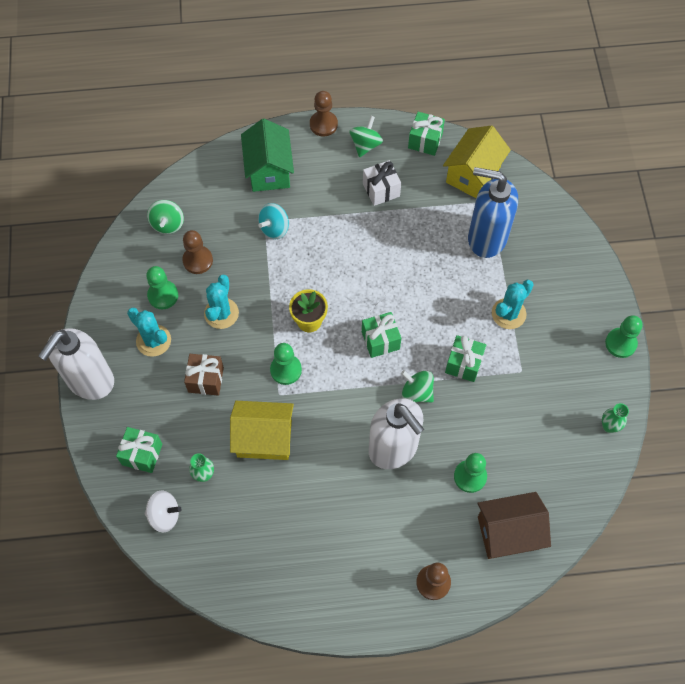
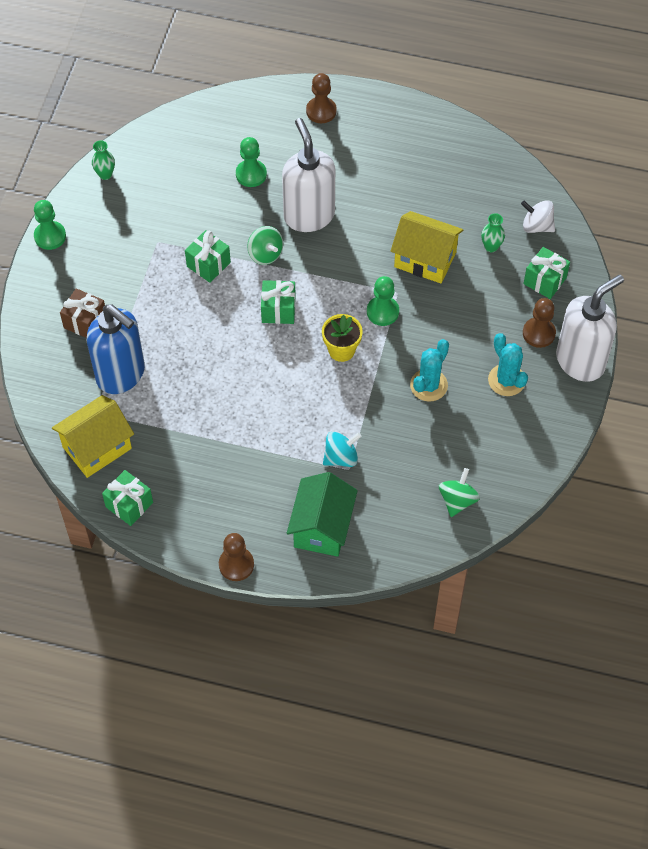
camera: 160 degrees left, 5 degrees down
green pawn [146,266,178,309] -> none
brown pawn [182,230,213,274] -> brown pawn moved to [523,298,556,348]
brown gift [184,354,224,396] -> brown gift moved to [60,288,105,338]
green spinning top [350,116,383,157] -> none
white gift [363,160,401,206] -> none
brown house [477,492,551,559] -> none
turquoise cactus [492,280,534,329] -> none

